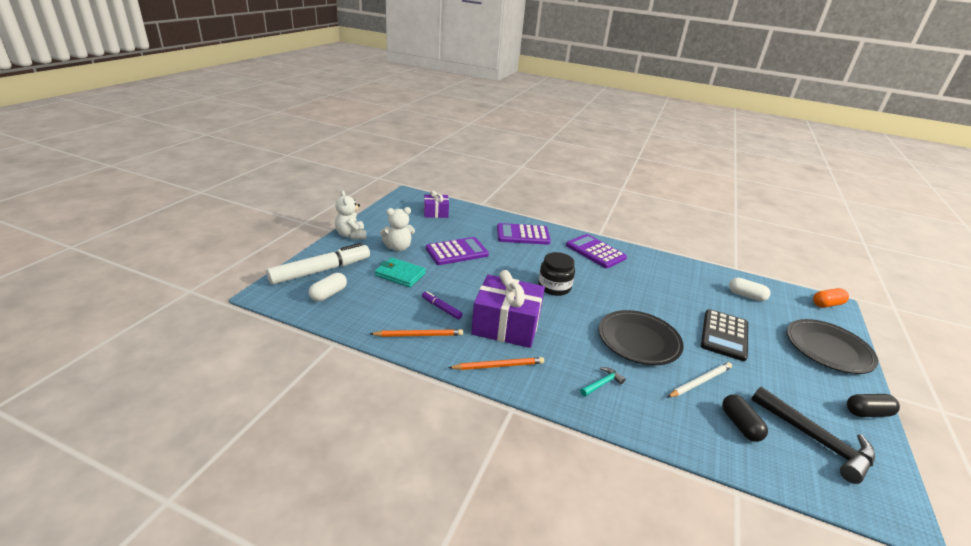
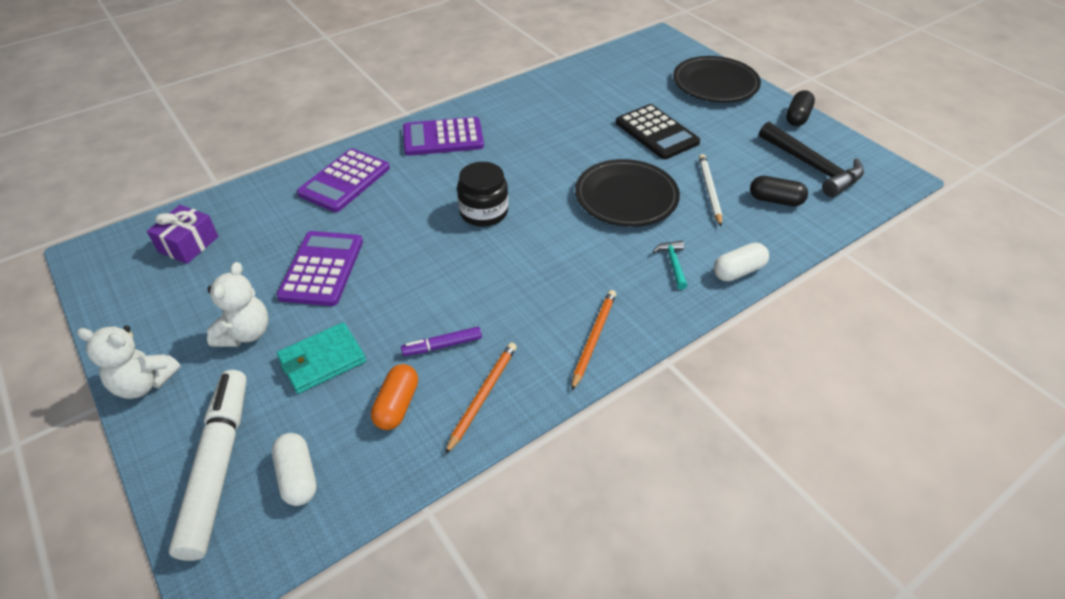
camera: 55 degrees left, 15 degrees up
purple gift [471,270,545,348] -> none
white capsule [729,278,771,301] -> white capsule moved to [713,243,769,281]
black hammer [751,387,875,484] -> black hammer turned 60 degrees clockwise [759,122,864,197]
orange capsule [813,288,849,308] -> orange capsule moved to [371,364,418,430]

